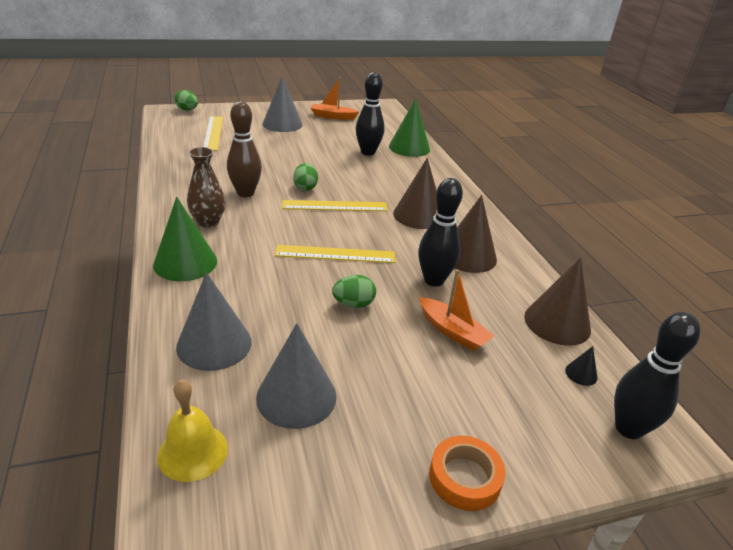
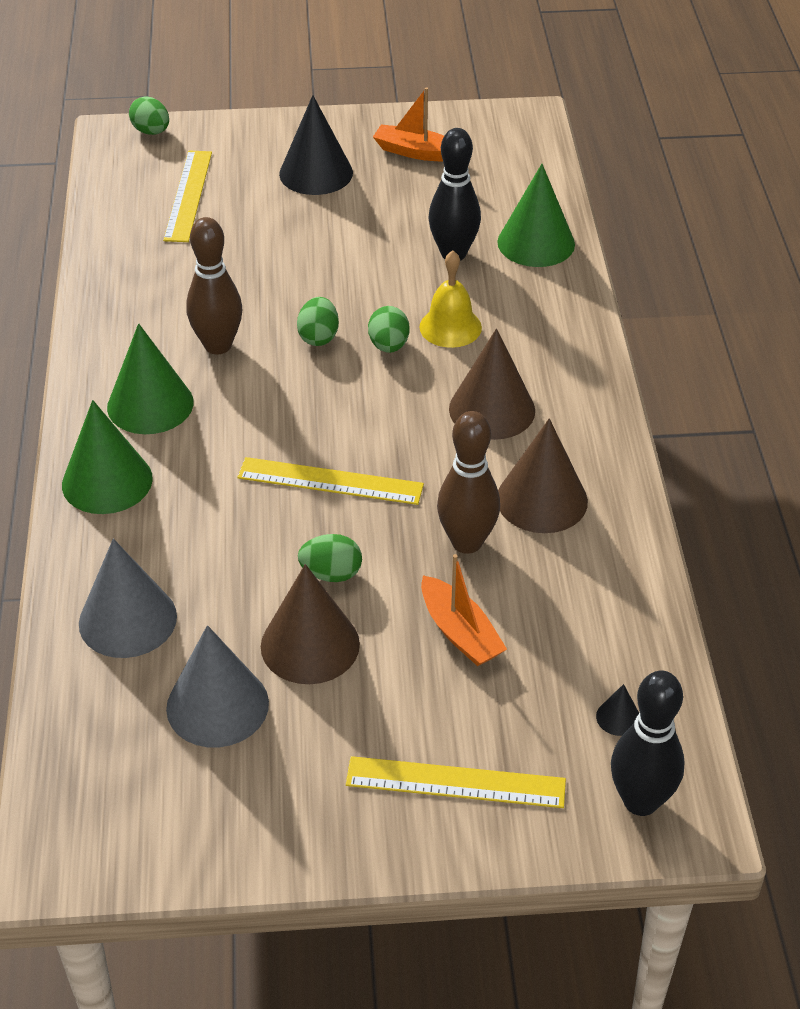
camera: 15 degrees right, 10 degrees up
yellow bell [157,379,228,482] -> yellow bell moved to [419,251,482,348]
brown vase [187,147,226,228] -> green cone [107,323,193,434]
grey cone [263,76,303,132] -> black cone [279,95,353,195]
yellow ruler [282,200,388,211] -> yellow ruler moved to [346,756,566,808]
black bowling pin [418,178,463,287] -> brown bowling pin [437,411,500,554]
orange tape [429,436,506,511] -> none
brown cone [524,257,591,346] -> brown cone moved to [261,564,360,684]
none -> green egg [368,306,410,353]

